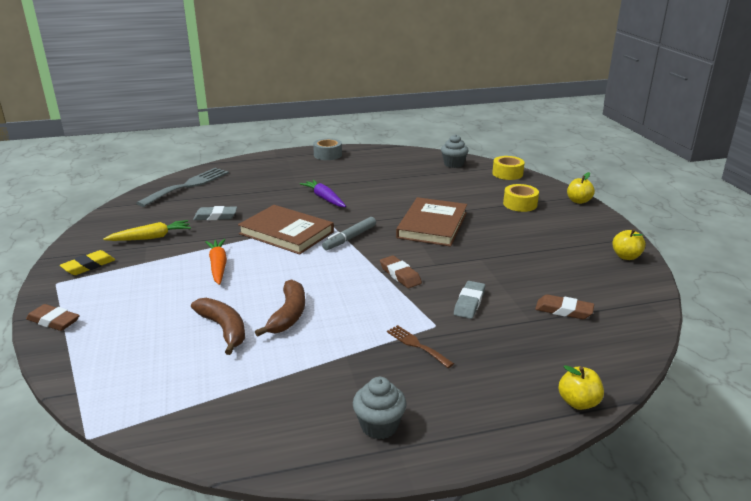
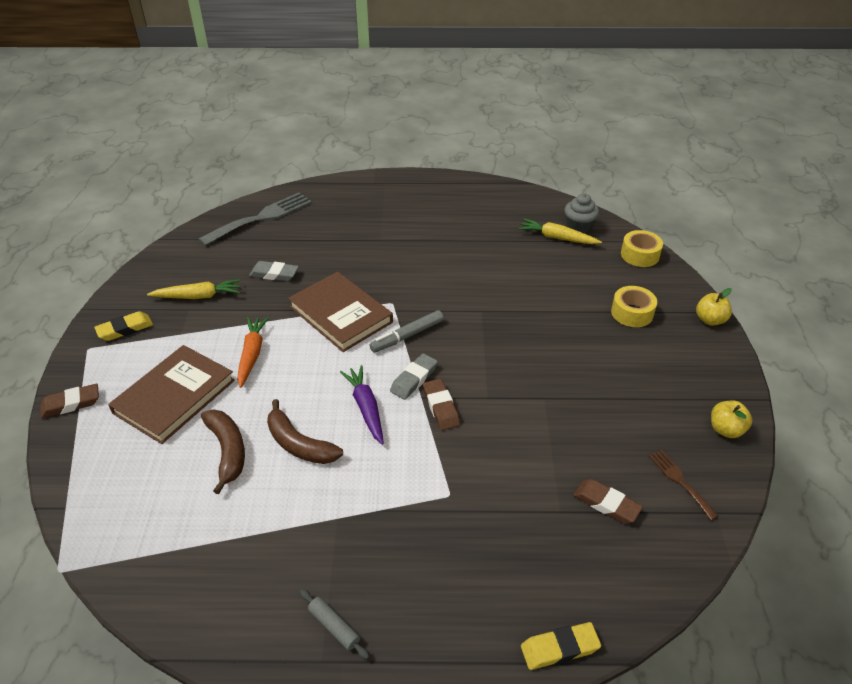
camera: 15 degrees right, 15 degrees up
brown eraser [26,304,80,331] -> brown eraser turned 60 degrees counterclockwise [40,384,99,418]
brown banana [255,279,305,337] -> brown banana turned 105 degrees clockwise [267,399,343,464]
purple carrot [300,180,346,207] -> purple carrot moved to [340,365,384,445]
grey tape [313,138,342,160] -> none
grey cupcake [353,377,407,439] -> grey rolling pin [300,589,369,659]
brown fork [387,325,454,368] -> brown fork moved to [649,450,718,520]
brown book [396,197,467,247] -> brown book moved to [108,345,235,444]
grey eraser [454,281,485,319] -> grey eraser moved to [390,353,438,400]
yellow apple [559,365,604,410] -> yellow eraser [521,622,601,670]
none -> yellow carrot [518,219,602,244]

